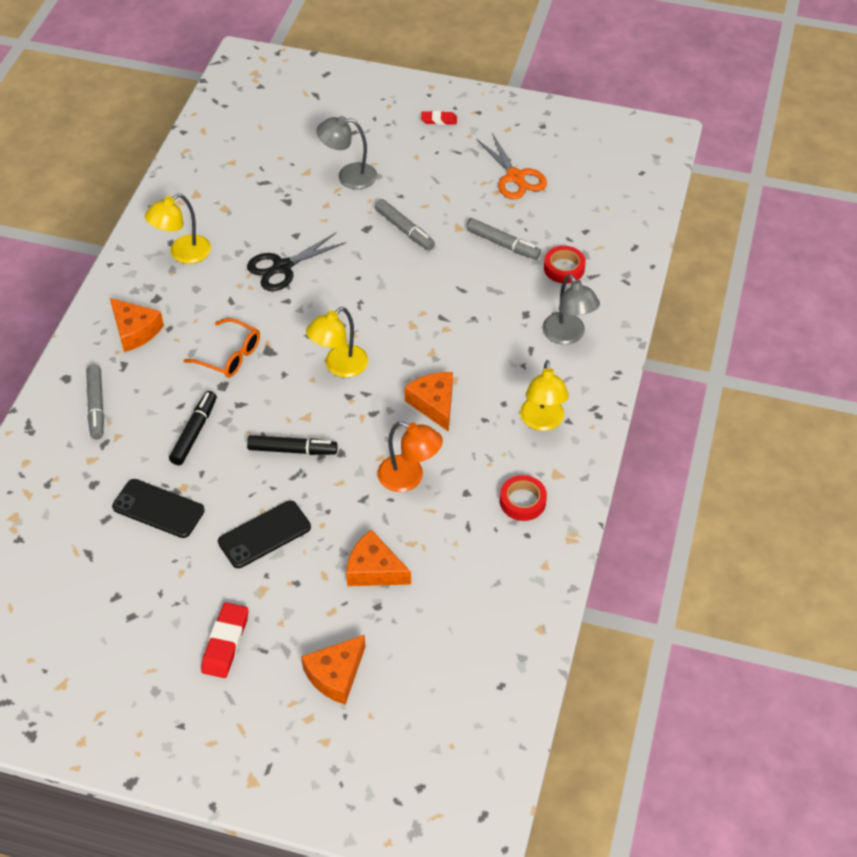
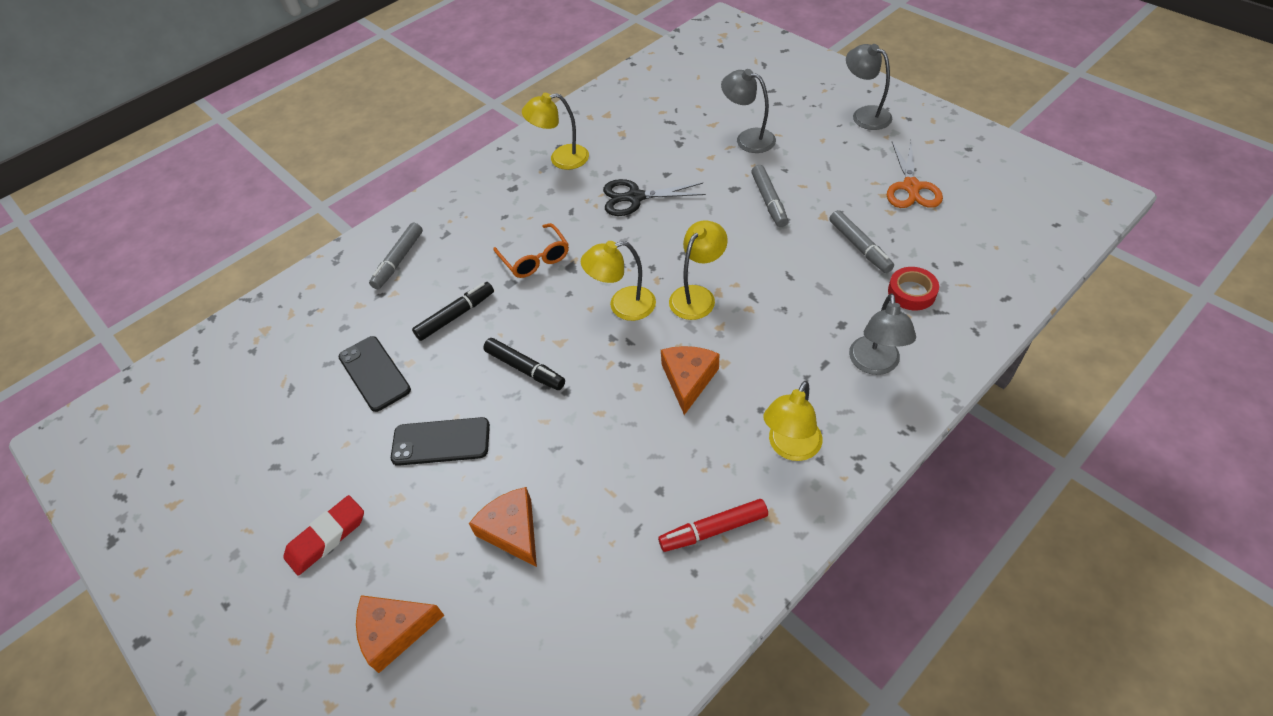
camera: 35 degrees right, 0 degrees up
orange cheese [110,298,164,352] -> none
orange lamp [377,421,443,492] -> none
red eraser [421,111,457,125] -> grey lamp [846,44,892,130]
red tape [500,475,547,521] -> red marker [658,499,768,552]
none -> yellow lamp [669,220,728,320]

